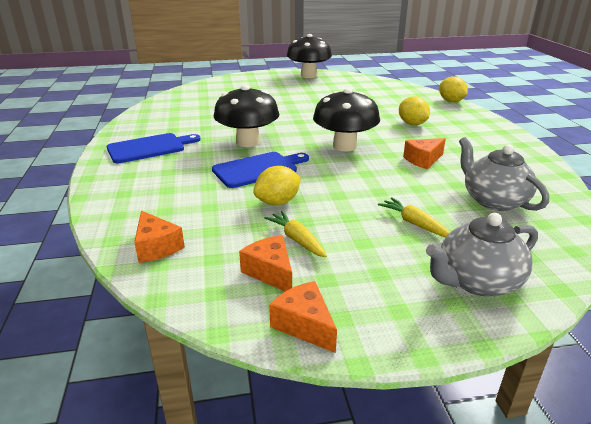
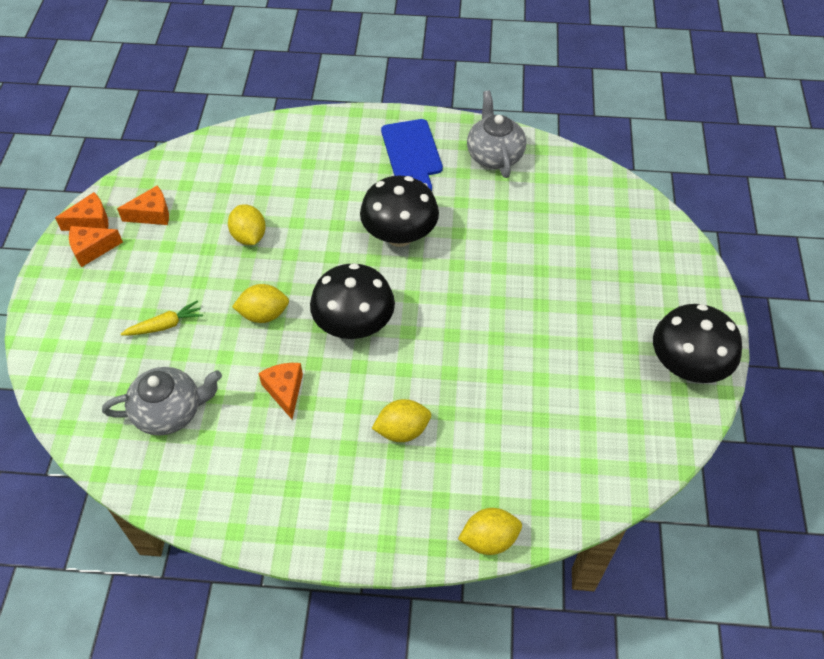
camera: 105 degrees right, 25 degrees up
orange cheese [134,211,185,263] -> orange cheese moved to [69,226,123,267]
blue cutting board [212,152,309,188] -> none
yellow carrot [264,211,327,257] -> none
grey teapot [426,213,538,296] -> grey teapot moved to [467,91,526,178]
none -> yellow lemon [232,284,289,323]

